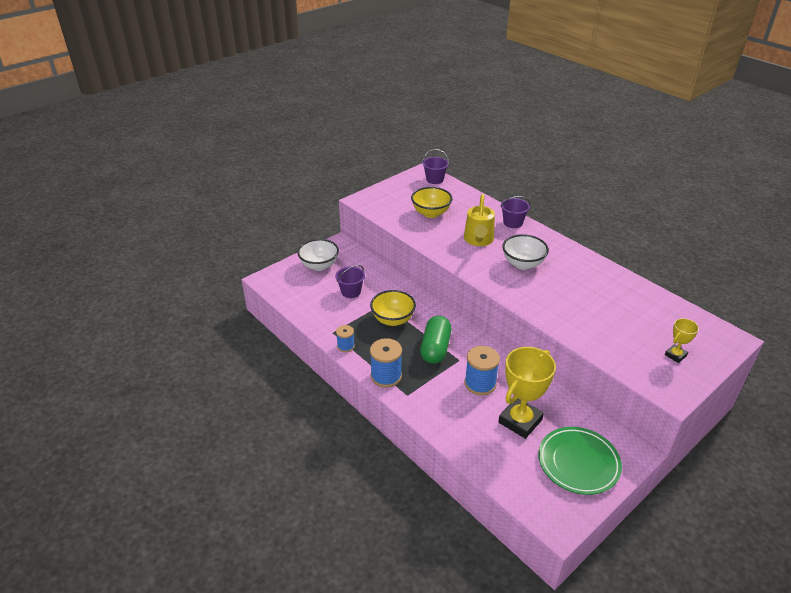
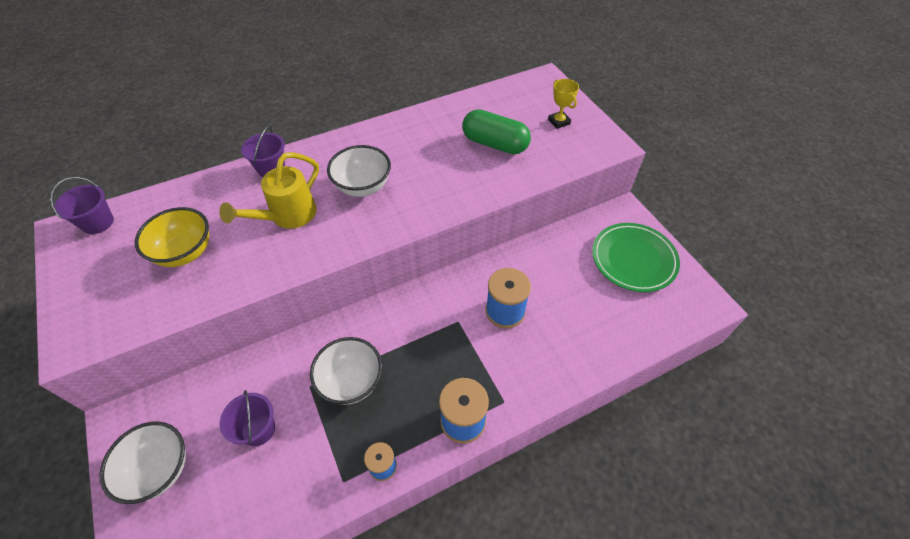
camera: 75 degrees left, 15 degrees up
yellow bowl [370,290,416,326] -> white bowl [310,337,382,405]
green capsule [420,316,451,364] -> green capsule moved to [462,109,531,154]
yellow watering can [464,194,495,246] -> yellow watering can turned 105 degrees clockwise [219,152,319,229]
yellow trophy [498,347,556,439] -> none

